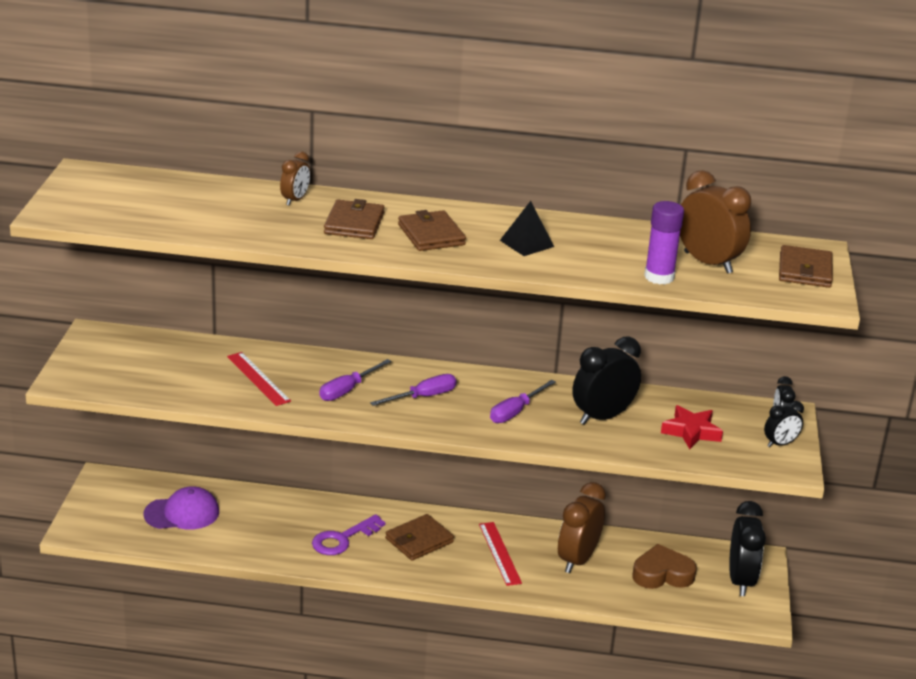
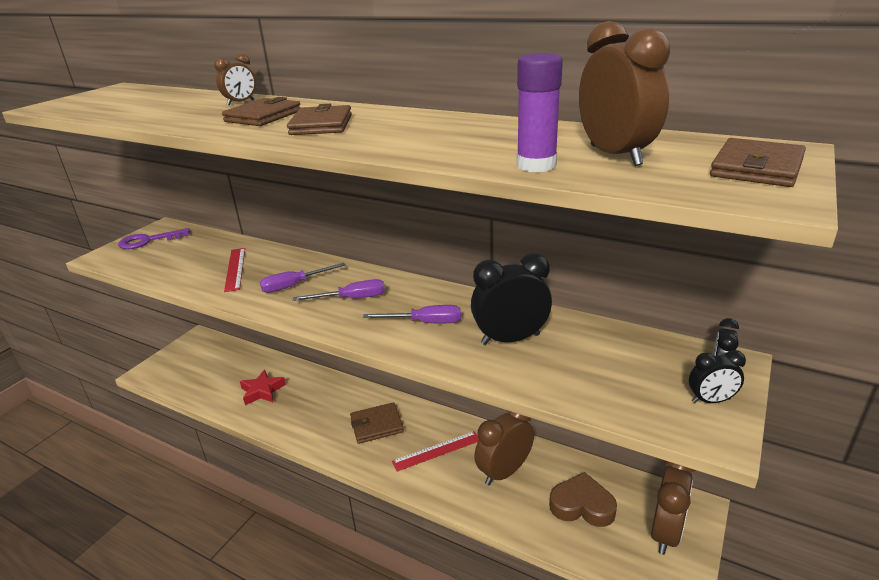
camera: 25 degrees right, 0 degrees up
purple cap [143,486,219,530] -> none
purple key [312,514,386,555] -> purple key moved to [118,228,190,249]
red ruler [479,522,522,586] -> red ruler turned 60 degrees clockwise [392,431,479,472]
purple screwdriver [490,380,556,423] -> purple screwdriver turned 150 degrees counterclockwise [363,305,461,323]
black pyramid [500,201,554,256] -> none
red star [661,405,723,449] -> red star moved to [240,370,286,405]
black clock [729,501,766,596] -> brown clock [651,461,696,555]

